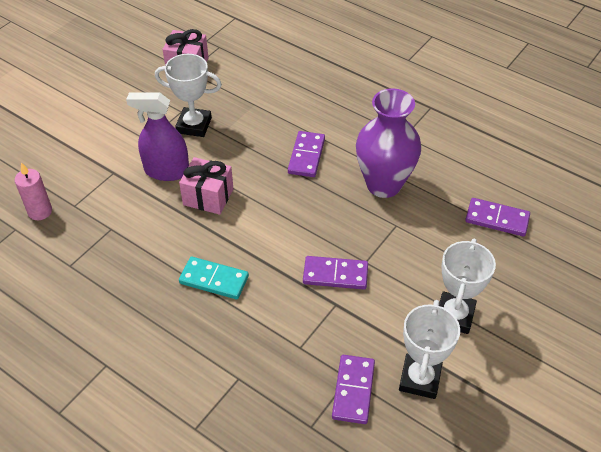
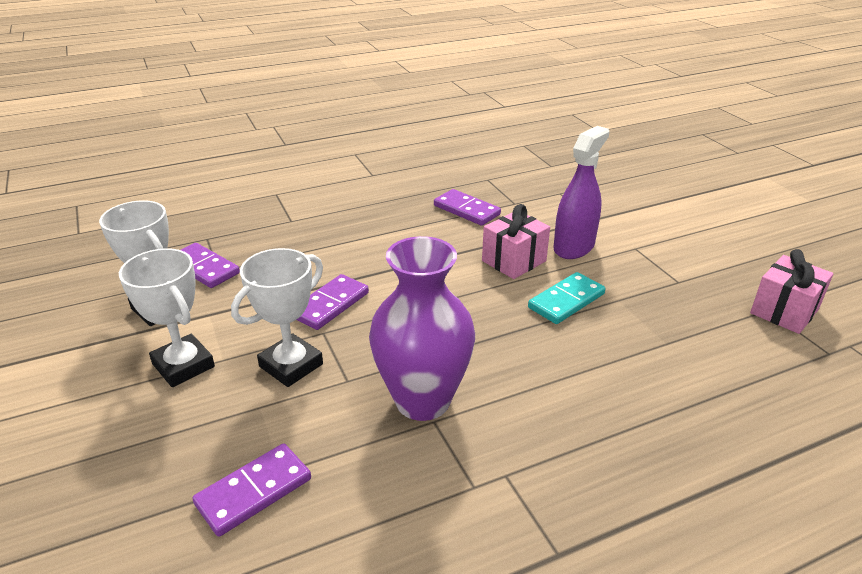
camera: 120 degrees right, 15 degrees down
pink candle [15,162,52,220] -> none
white trophy [155,54,222,137] -> white trophy moved to [231,248,323,387]
turquoise domino [179,257,249,299] -> turquoise domino moved to [528,272,605,324]
purple domino [288,131,325,177] -> purple domino moved to [434,189,501,226]

